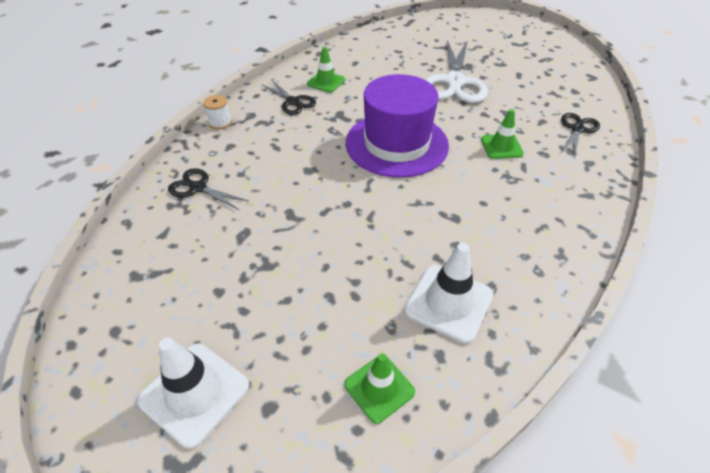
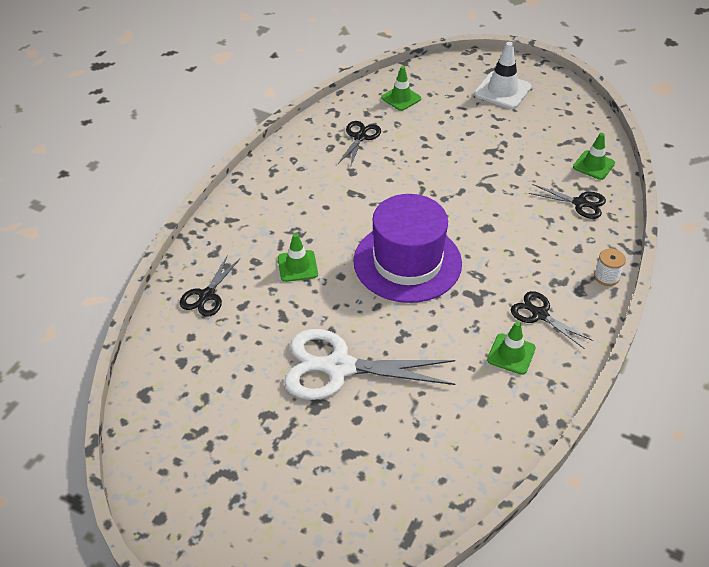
camera: 175 degrees right, 0 degrees up
white traffic cone [404,243,494,344] -> black scissors [338,121,381,168]
white scissors [425,40,488,103] -> white scissors turned 90 degrees counterclockwise [284,329,455,400]
none -> green traffic cone [573,133,615,180]

